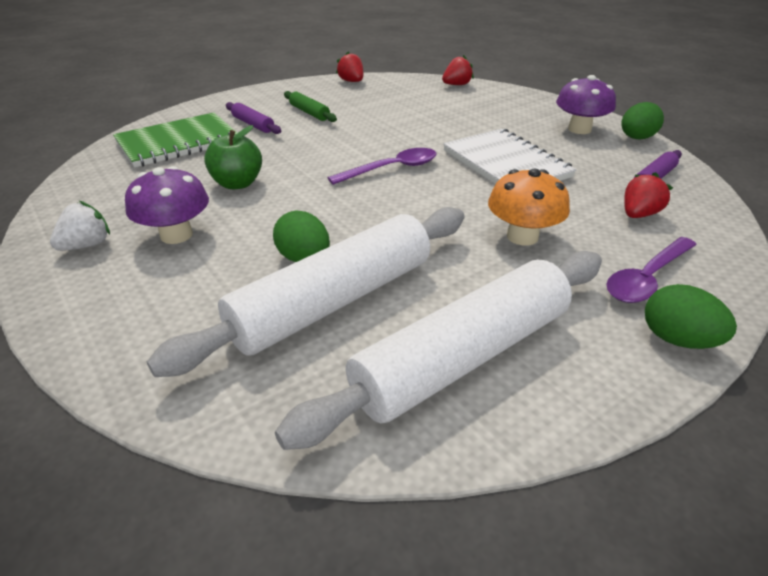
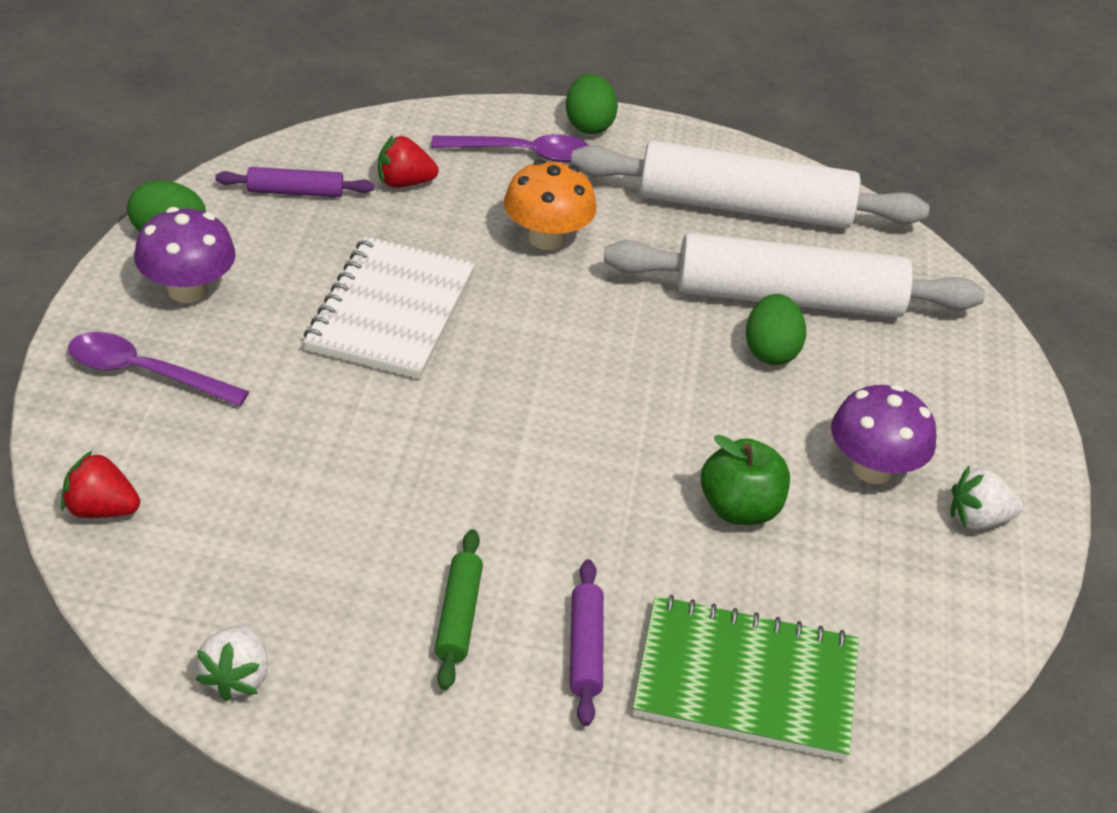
camera: 140 degrees left, 5 degrees up
purple spoon [328,148,436,185] -> purple spoon moved to [68,332,249,406]
red strawberry [336,52,363,82] -> white strawberry [196,624,268,701]

